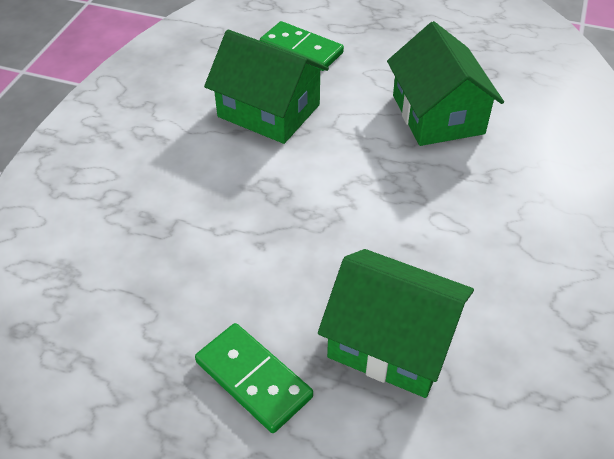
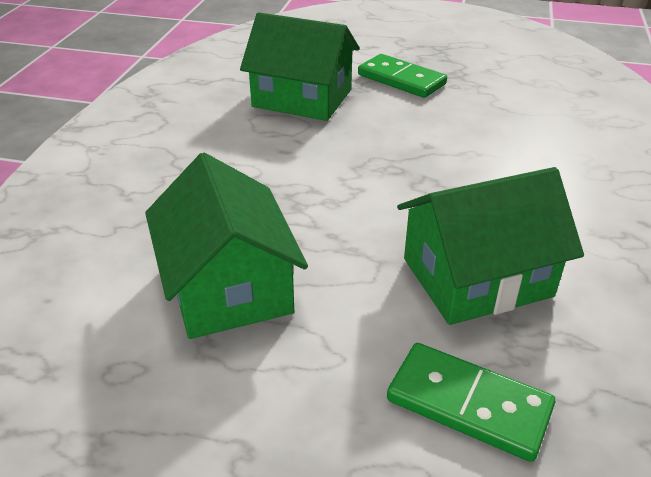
camera: 175 degrees right, 10 degrees down
green house [204,30,329,144] -> green house turned 45 degrees counterclockwise [397,167,584,325]

